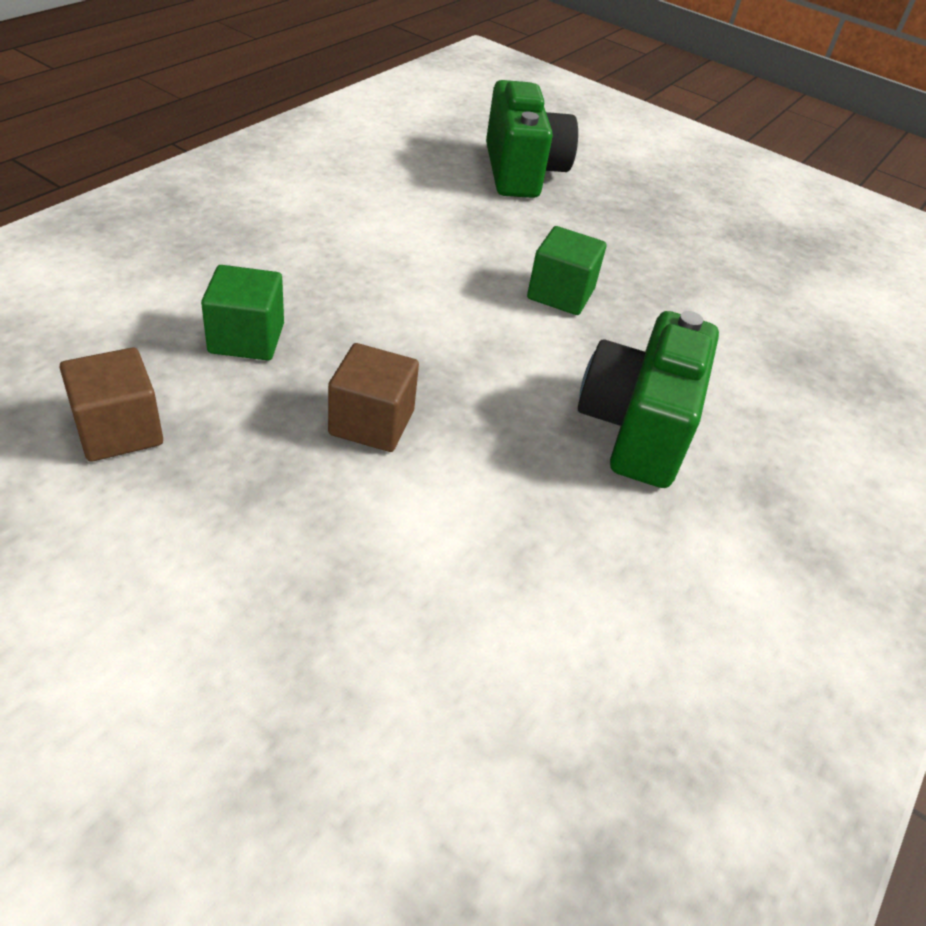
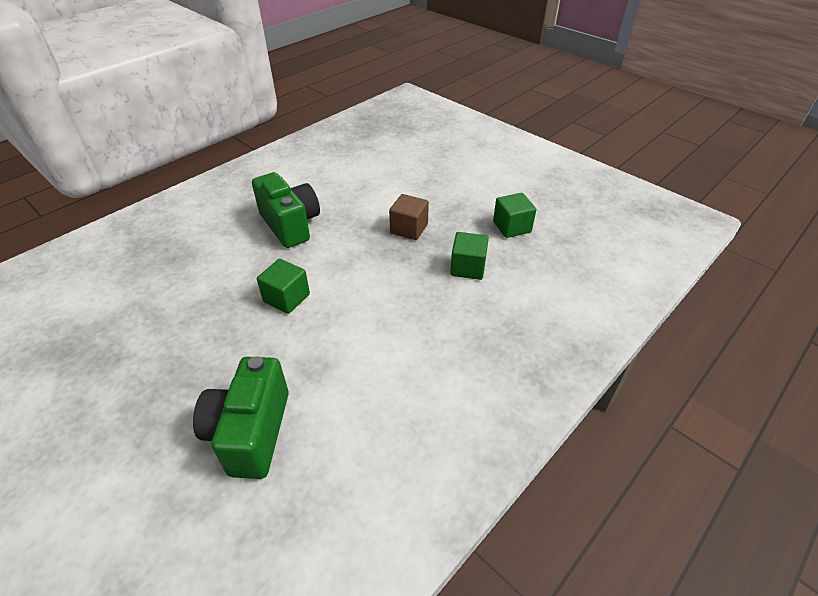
camera: 165 degrees left, 0 degrees up
brown cube [59,348,163,462] -> green cube [493,193,536,238]
green camera [578,311,719,488] -> green camera turned 60 degrees counterclockwise [252,172,320,248]

